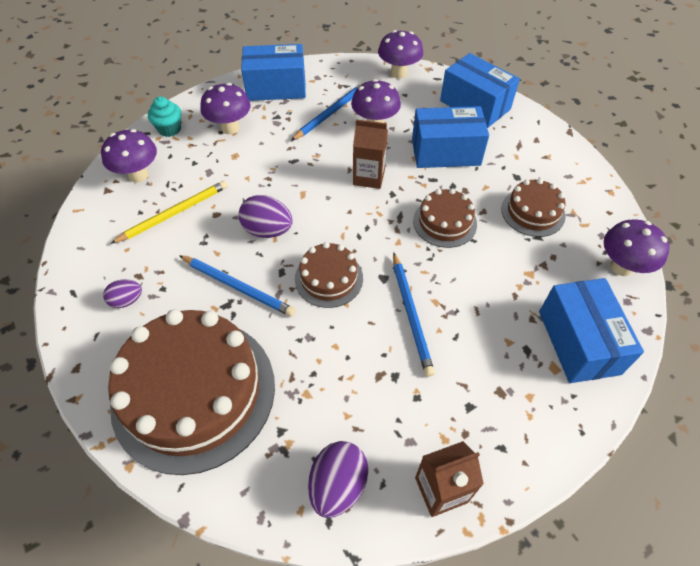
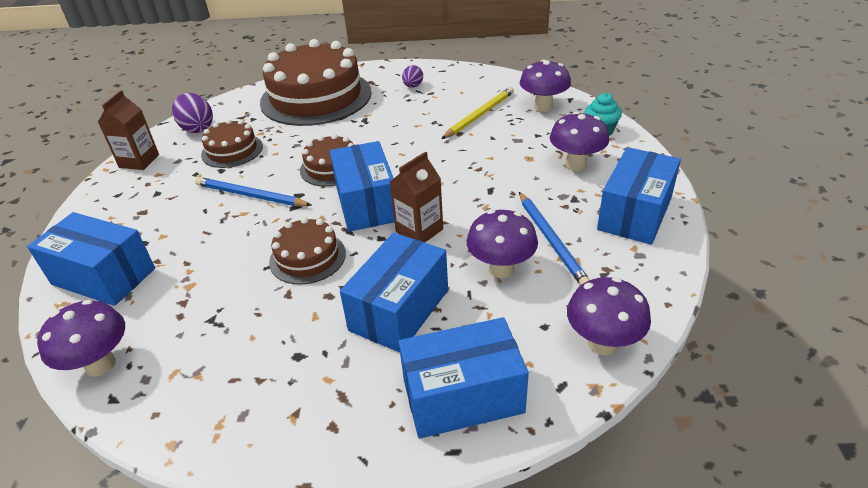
camera: 125 degrees right, 15 degrees down
yellow pencil [110,181,228,244] -> yellow pencil turned 135 degrees counterclockwise [442,87,514,139]
blue pencil [179,255,295,317] -> none
purple egg [238,195,293,238] -> none
brown cake [501,178,566,237] -> brown cake moved to [201,119,263,168]
none -> blue box [330,141,395,232]

